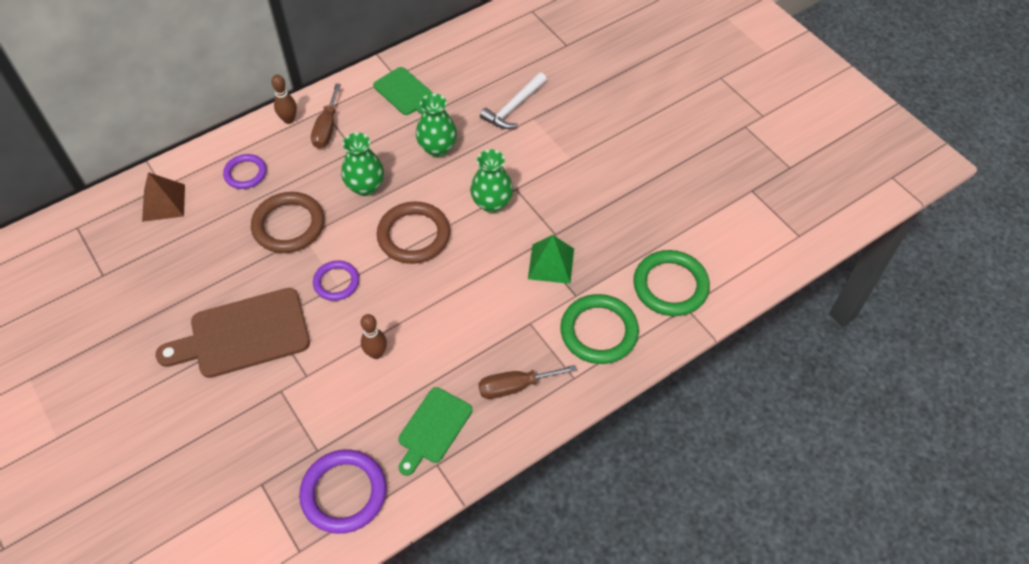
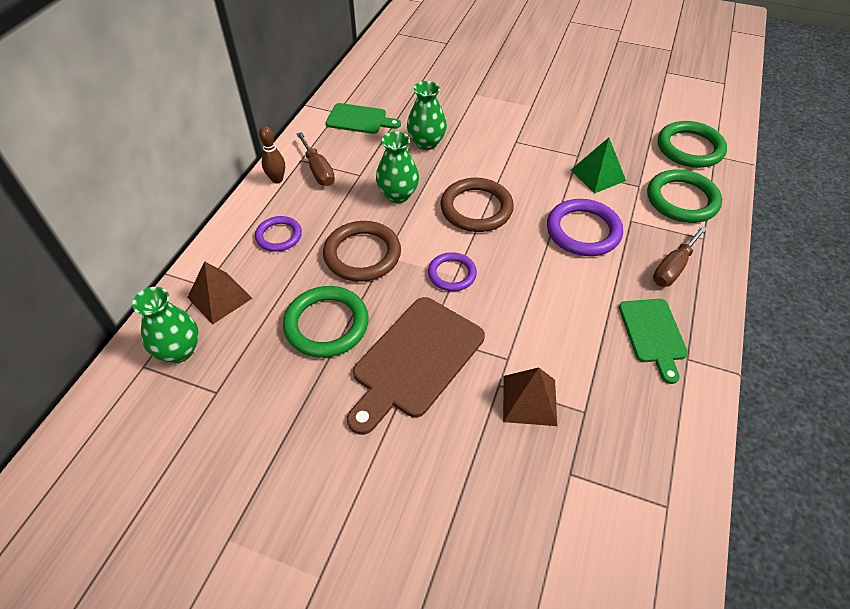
camera: 35 degrees left, 5 degrees down
purple ring [299,449,387,534] -> purple ring moved to [547,199,623,256]
brown bowling pin [361,314,387,359] -> none
green vase [470,149,513,213] -> green vase moved to [132,287,199,363]
white hammer [480,72,547,129] -> none
none -> green ring [283,286,369,358]
none -> brown pyramid [503,367,557,426]

